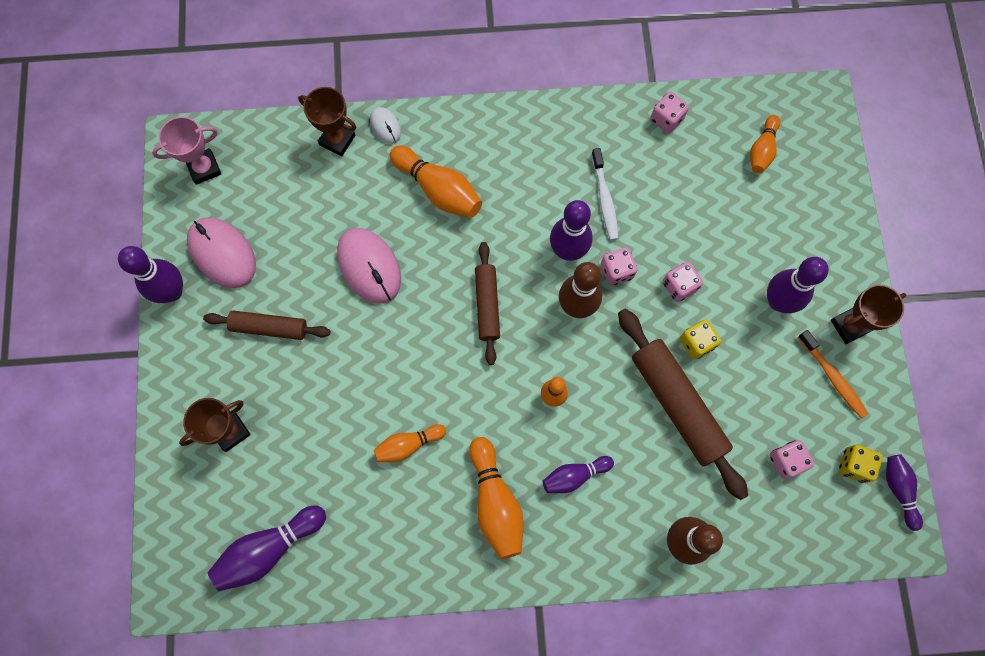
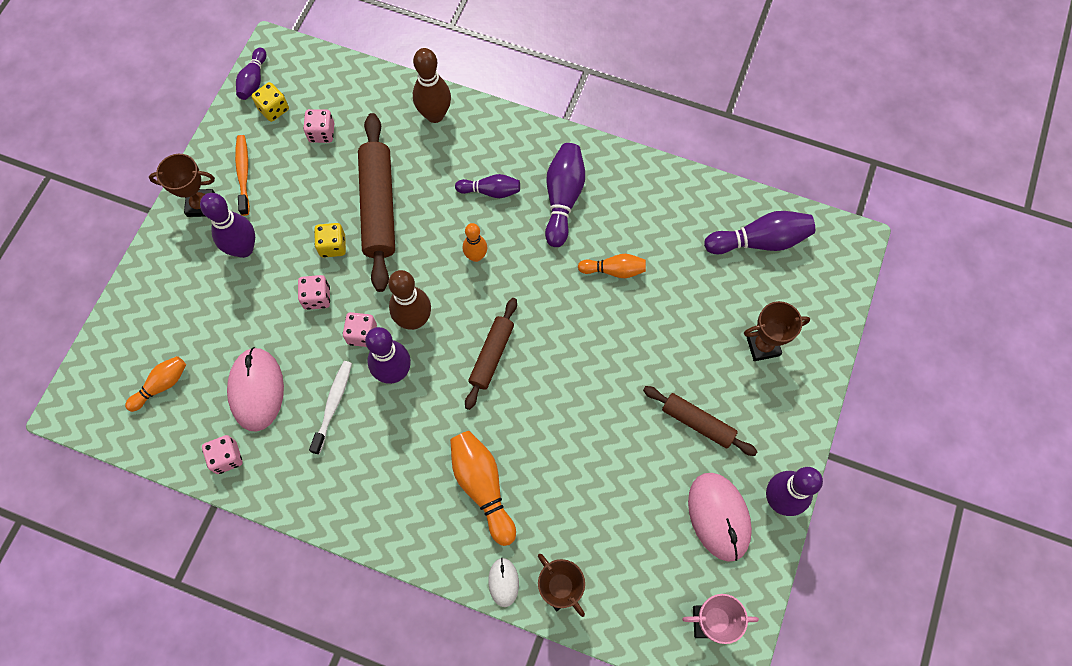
camera: 155 degrees left, 5 degrees down
pink mouse [337,228,401,303] -> pink mouse moved to [227,347,284,432]
orange bowling pin [469,437,523,559] -> purple bowling pin [545,143,585,247]

